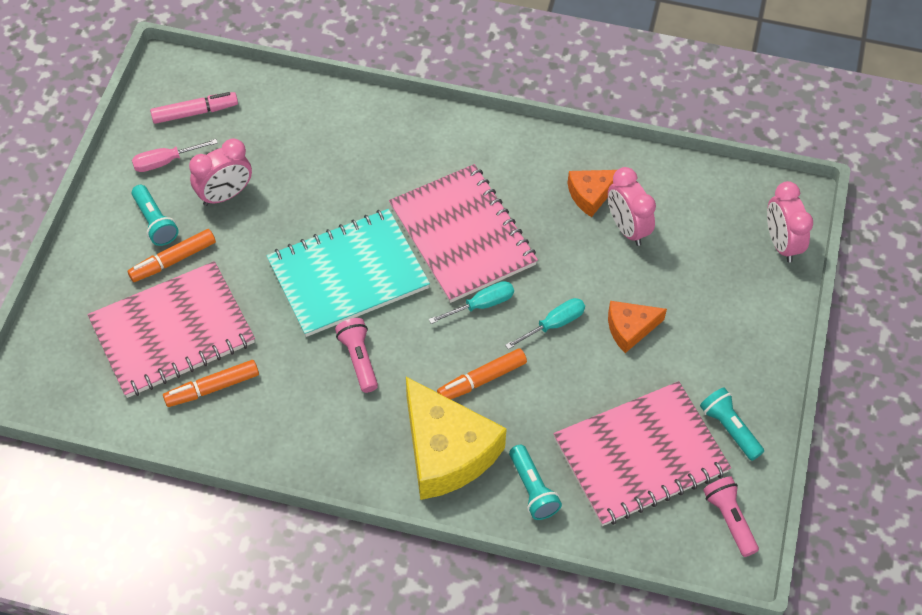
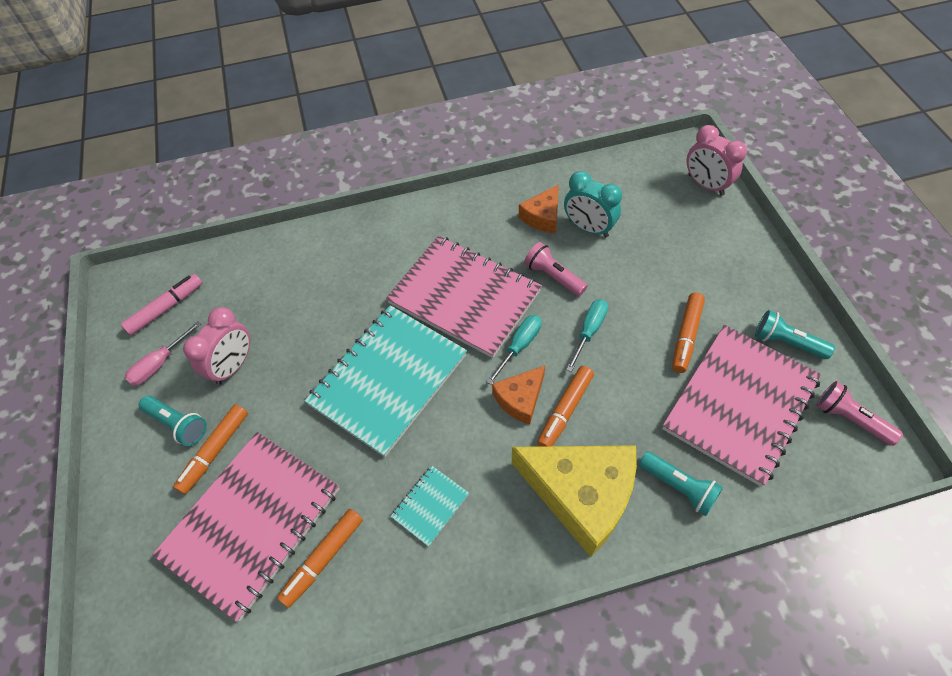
camera: 25 degrees left, 0 degrees up
pink flashlight [335,318,378,393] -> pink flashlight moved to [524,242,588,296]
pink clock [608,167,656,246] -> turquoise clock [564,171,622,237]
orange cheese [608,301,667,353] -> orange cheese moved to [492,365,545,425]
none -> turquoise notebook [391,466,469,547]
none -> orange marker [672,292,705,373]

